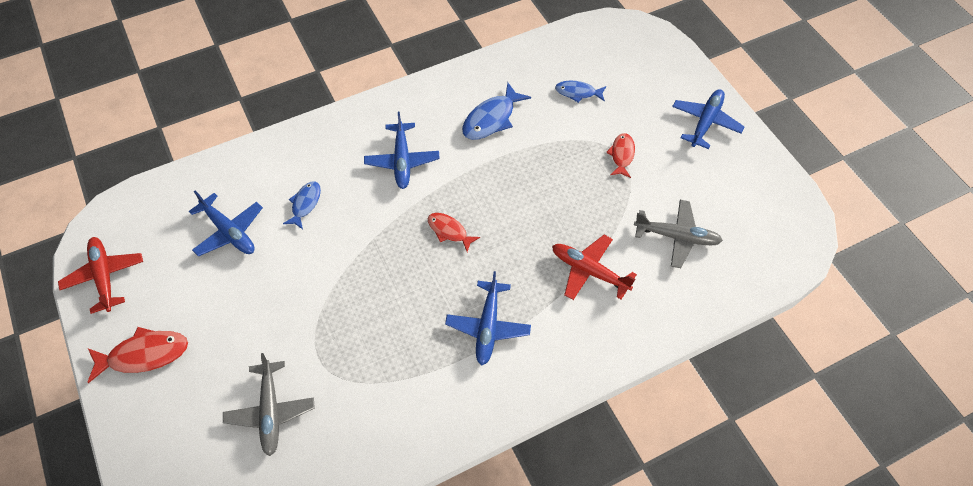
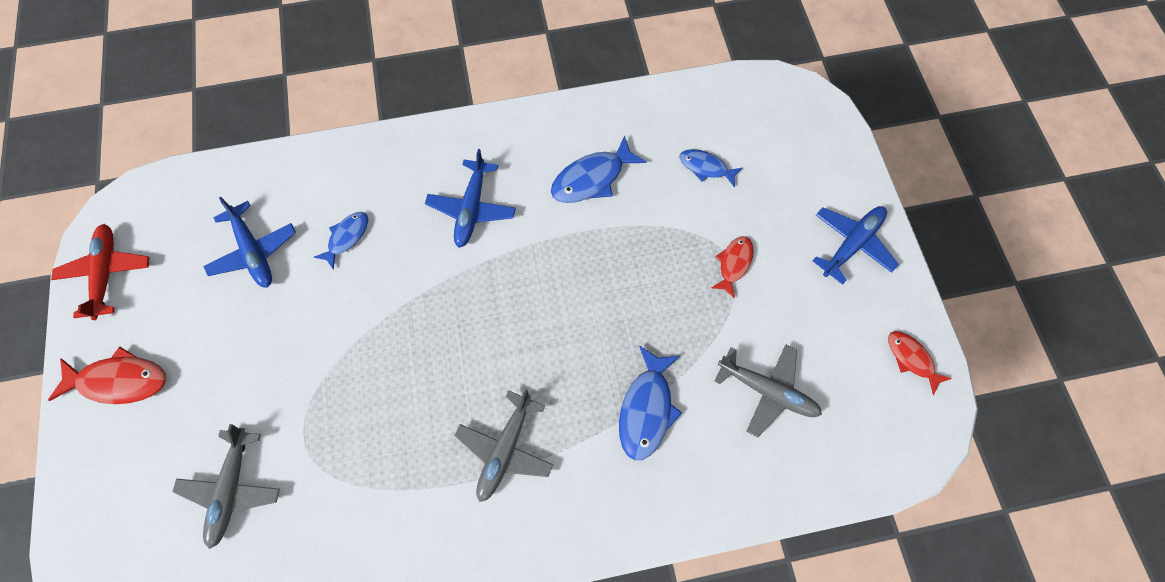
camera: 15 degrees right, 10 degrees up
red fish [428,213,480,252] -> red fish moved to [888,331,952,395]
blue plane [445,271,531,365] -> grey plane [454,389,553,502]
red plane [552,235,637,300] -> blue fish [619,345,682,460]

